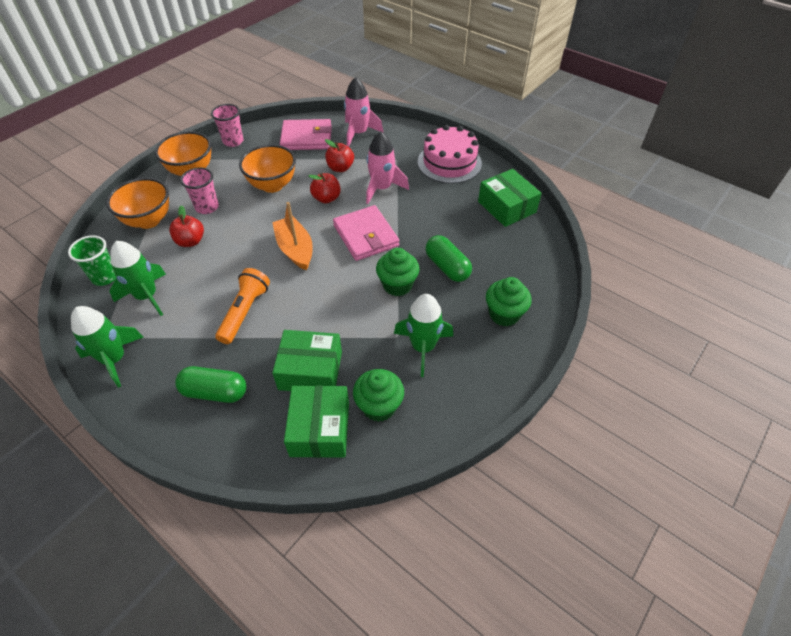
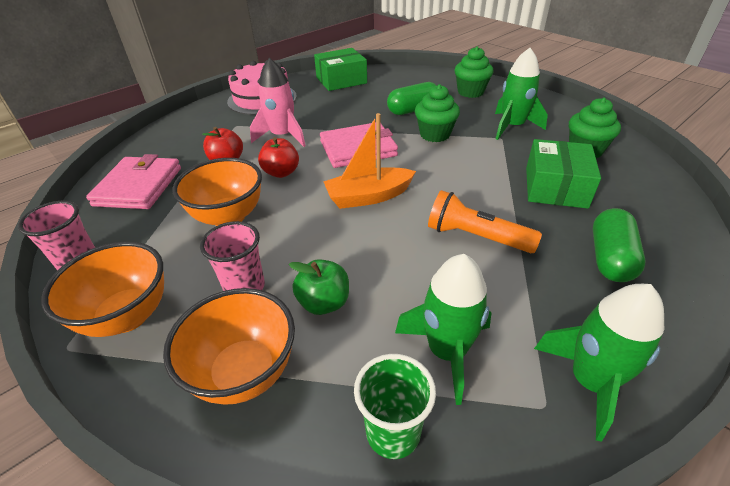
camera: 80 degrees left, 10 degrees down
red apple [169,206,204,247] -> green apple [289,259,349,315]
green box [284,385,349,458] -> none
pink rocket [344,77,383,147] -> none

